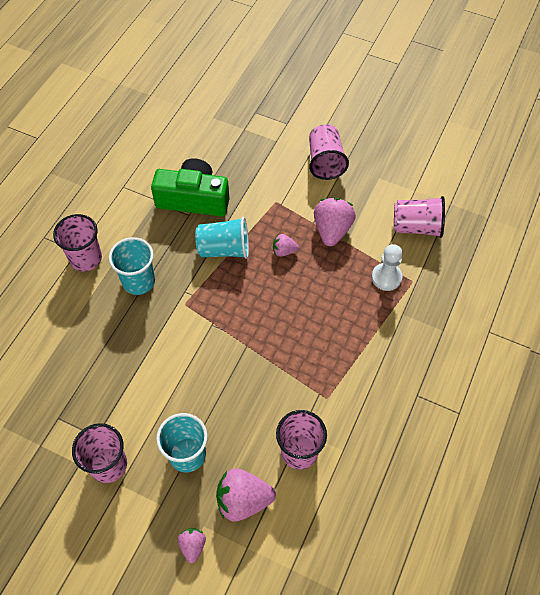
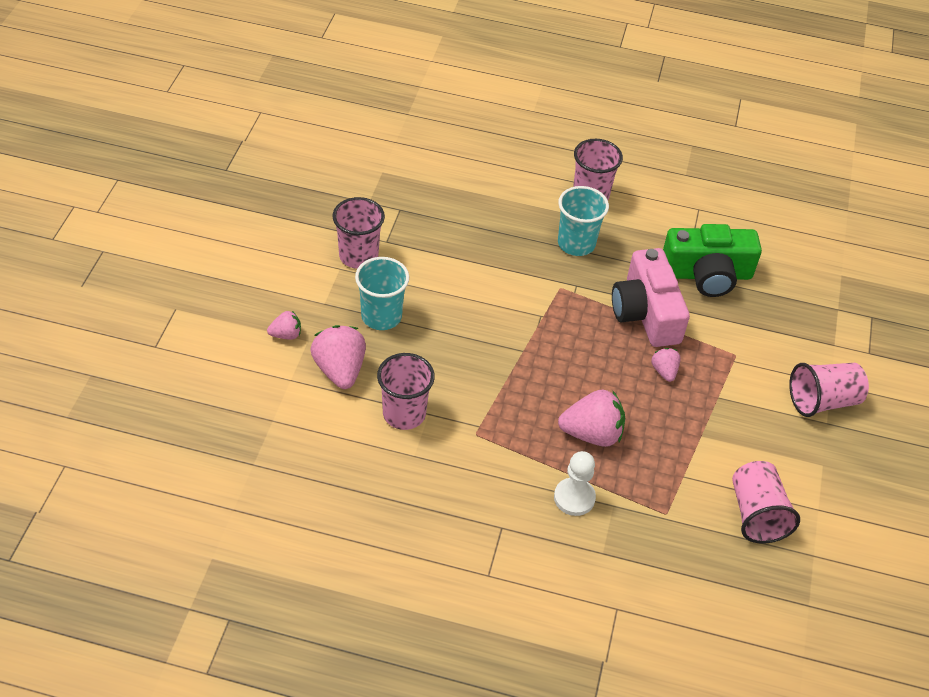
camera: 75 degrees right, 10 degrees down
green camera [151,158,229,216] -> green camera turned 90 degrees clockwise [663,224,762,297]
turquoise cup [195,217,249,259] -> pink camera [612,248,690,347]
pink strawberry [314,198,356,246] -> pink strawberry moved to [558,390,625,447]
white pawn [372,244,403,291] -> white pawn moved to [554,451,596,516]

